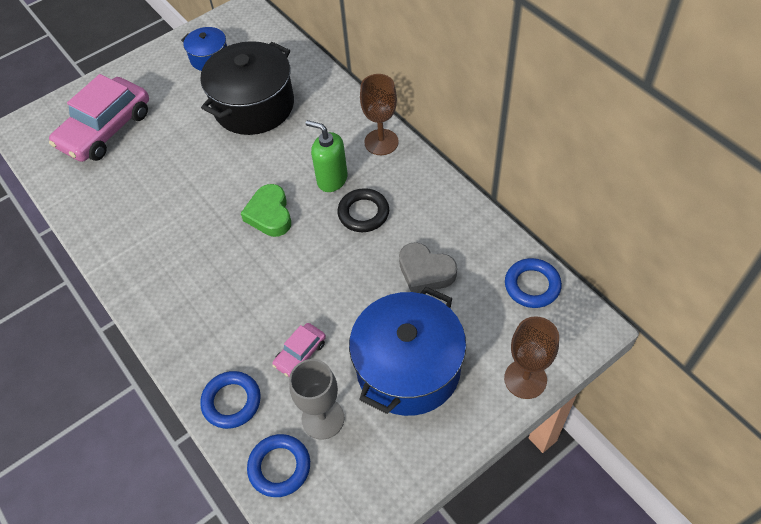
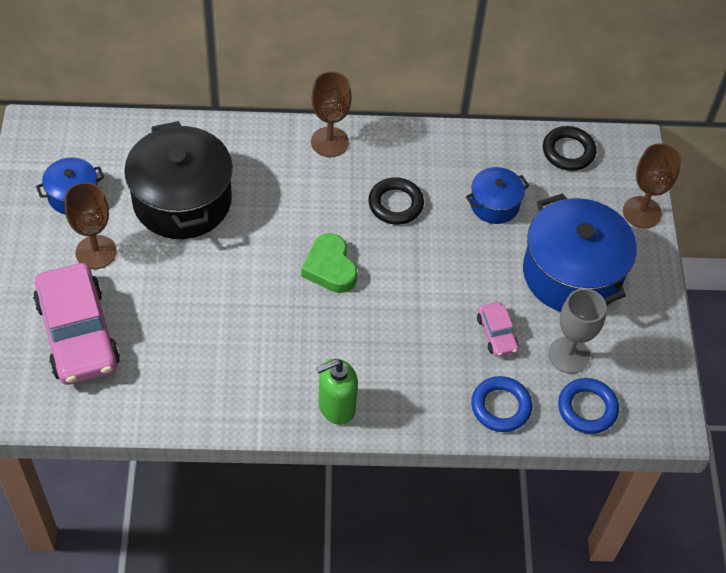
camera: 60 degrees left, 0 degrees up
green heart [240,184,291,237] -> green heart turned 45 degrees clockwise [301,233,357,293]
green soap dispenser [306,120,348,192] -> green soap dispenser moved to [316,359,358,425]
grey heart [399,242,457,293] -> blue pot [466,167,529,224]
blue ring [505,258,562,308] -> black ring [543,126,596,171]
none -> brown goblet [64,182,117,269]

